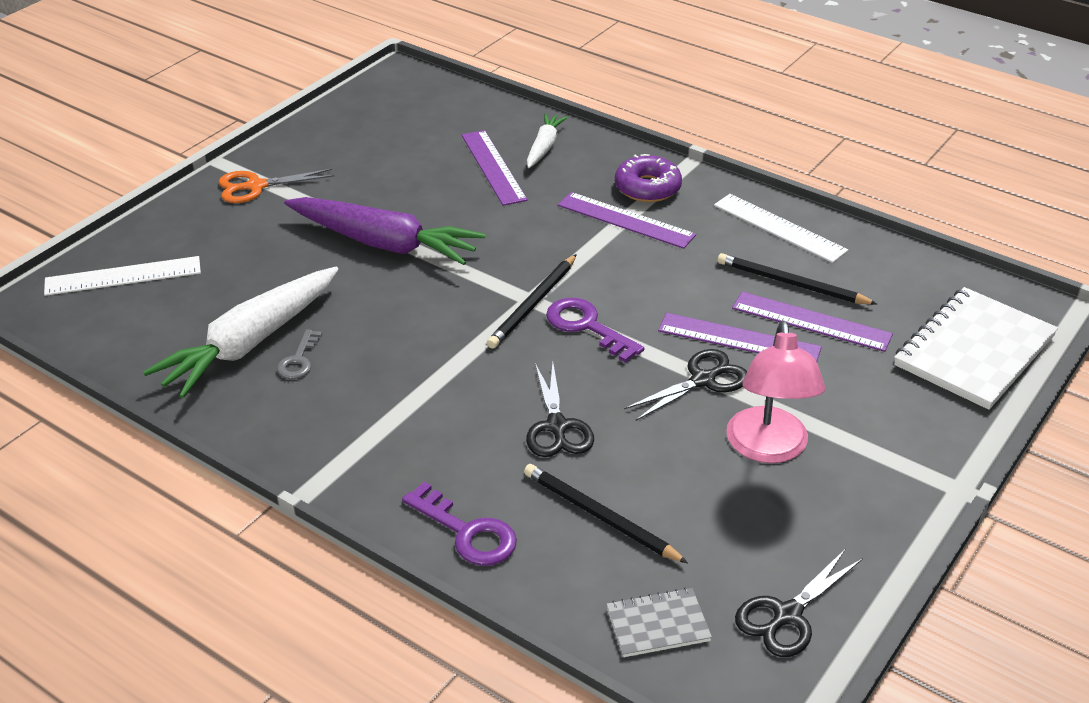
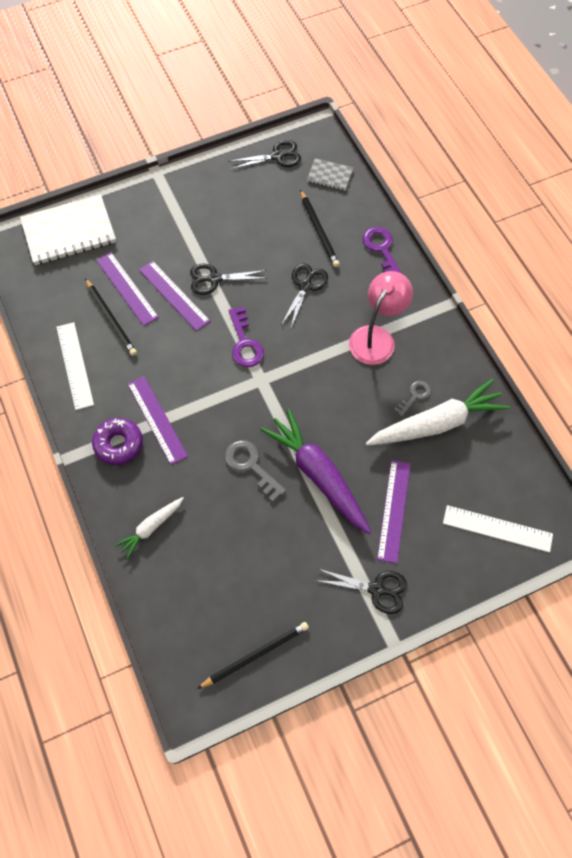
camera: 150 degrees left, 25 degrees up
orange scissors [219,169,334,203] -> black scissors [315,569,407,614]
purple ruler [462,130,528,206] -> purple ruler moved to [377,460,411,563]
black pencil [487,254,577,348] -> black pencil moved to [197,622,309,689]
pink lamp [726,320,825,463] -> pink lamp moved to [349,271,413,365]
none -> grey key [225,440,286,502]

